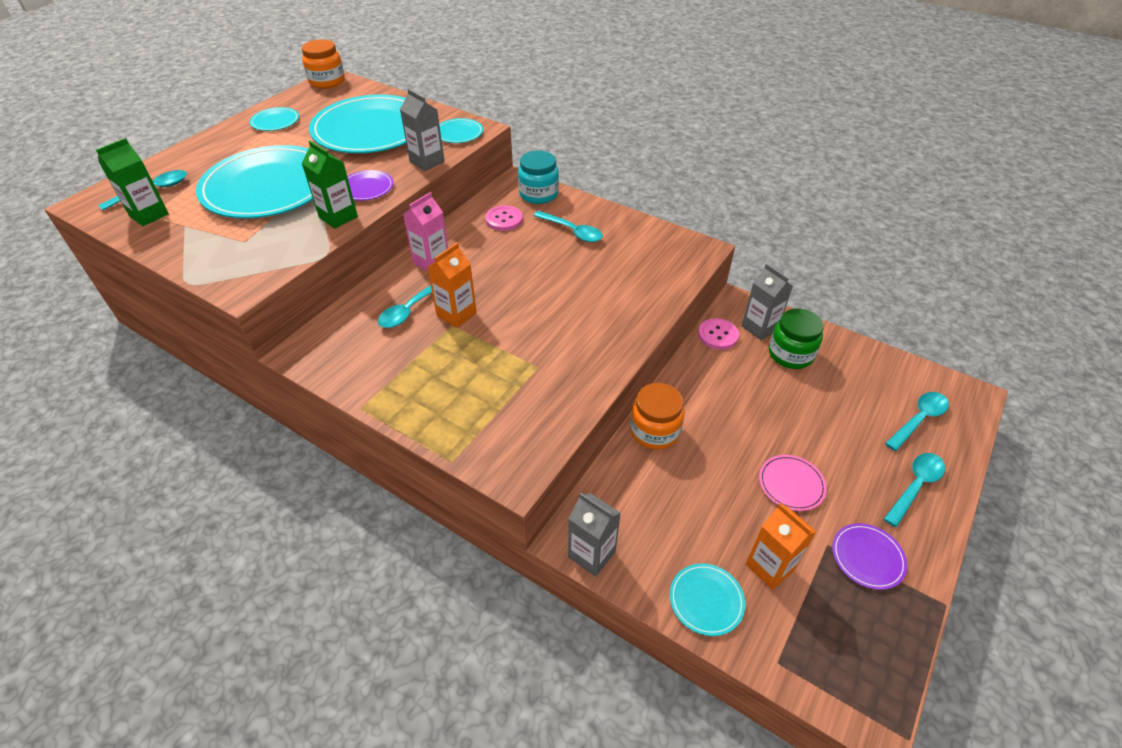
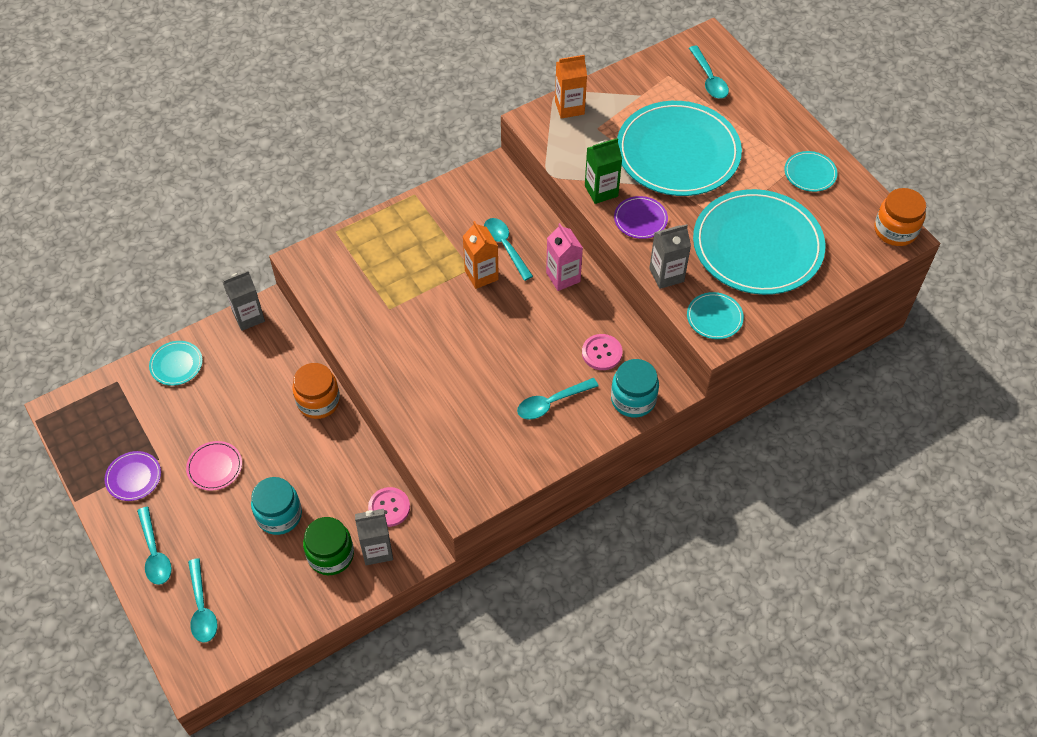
camera: 115 degrees right, 10 degrees up
green carton [96,138,169,226] -> none
orange carton [746,503,816,590] -> orange carton moved to [555,55,587,119]
none -> turquoise jar [251,477,302,535]

